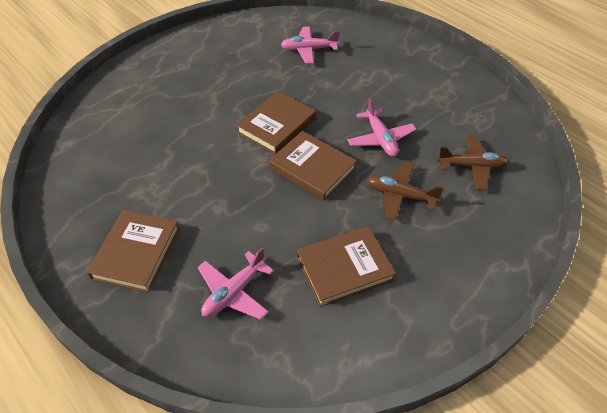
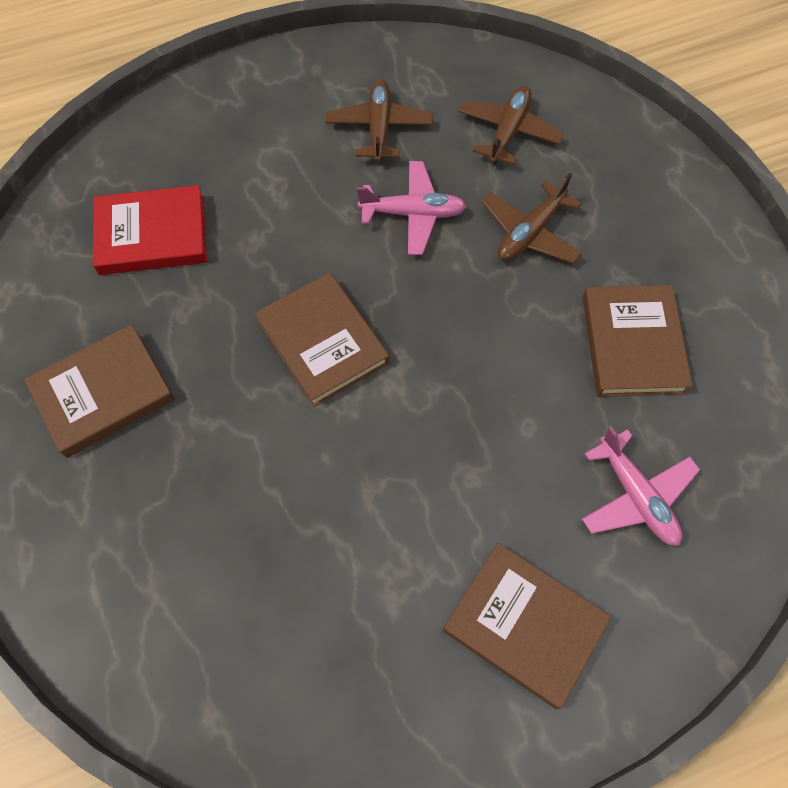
camera: 70 degrees left, 15 degrees up
brown book [269,131,357,201] -> brown book moved to [24,324,175,458]
pink plane [281,26,340,64] -> red book [93,185,207,275]
none -> brown plane [326,79,433,162]

